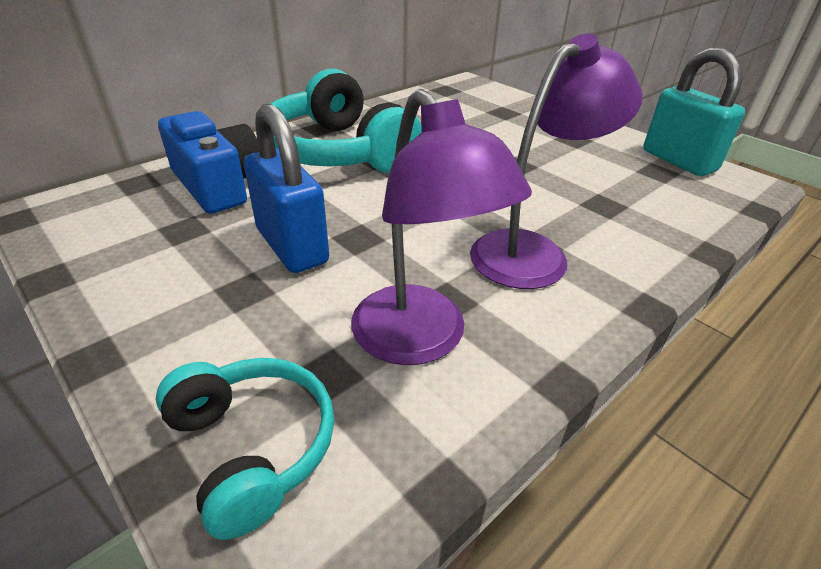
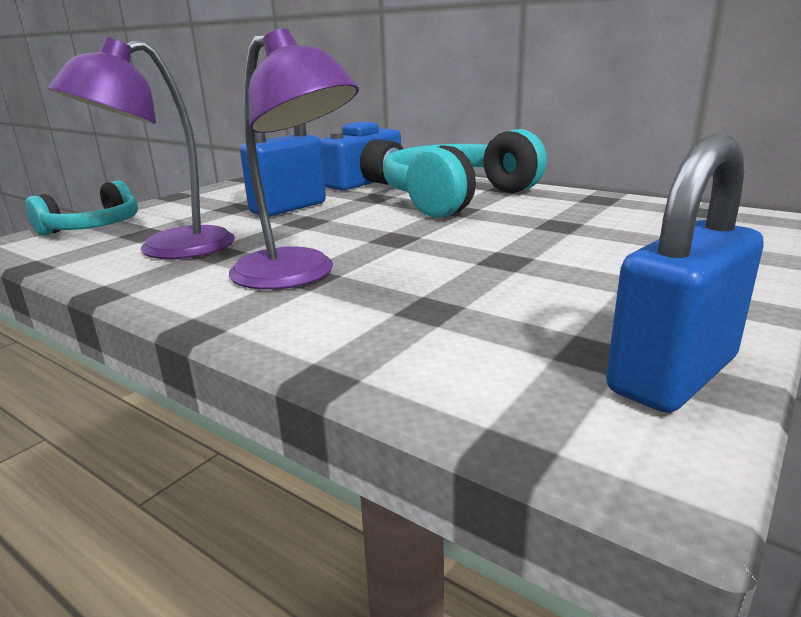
camera: 80 degrees right, 15 degrees down
turquoise padlock [643,48,745,176] -> blue padlock [606,134,764,413]

